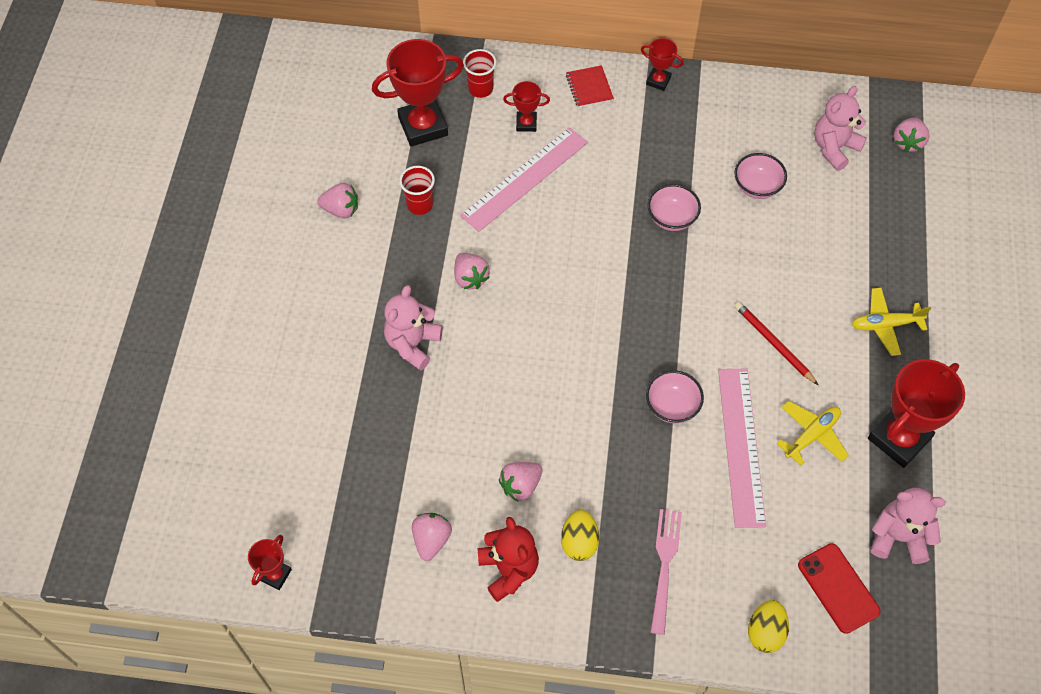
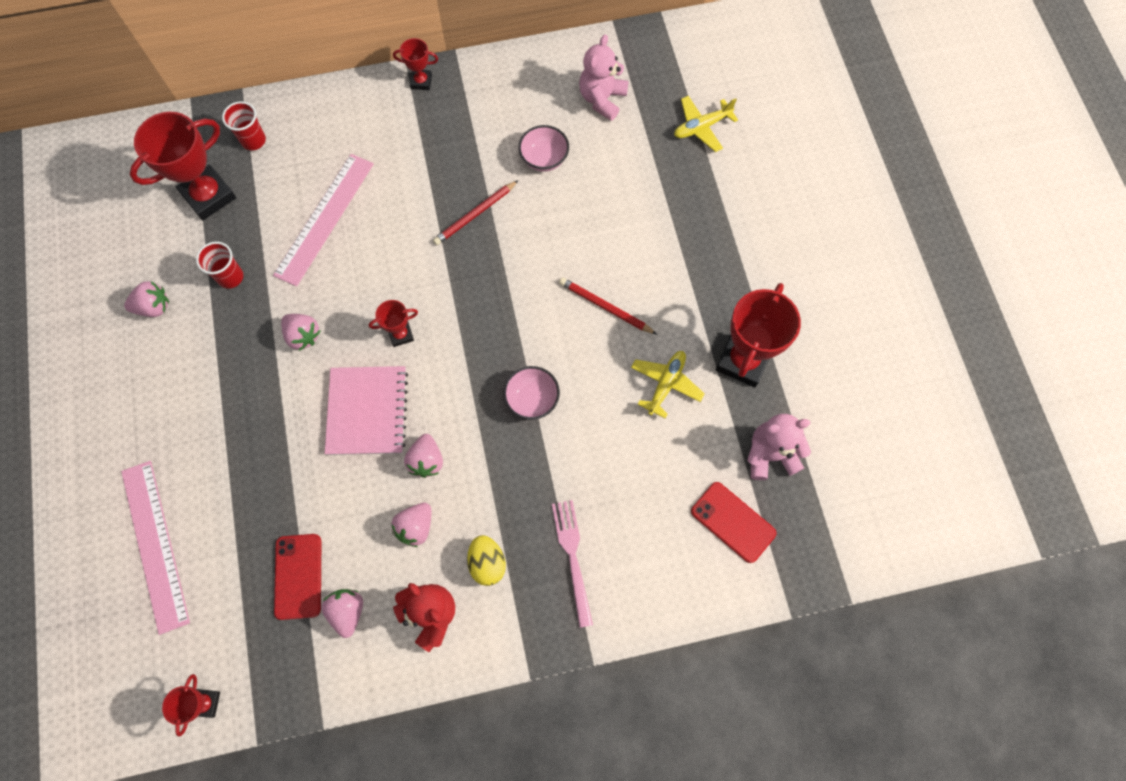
camera: 20 degrees left, 10 degrees up
pink teddy bear [384,285,443,371] -> none
red trophy [503,81,550,132] -> red trophy moved to [369,300,418,347]
red notebook [566,65,614,108] -> none
pink bowl [648,184,701,231] -> red pencil [433,180,519,245]
pink ruler [718,369,766,528] -> pink ruler moved to [121,461,190,635]
yellow egg [748,600,789,653] -> none
yellow plane [852,288,931,356] -> yellow plane moved to [674,96,738,152]
pink strawberry [894,117,930,153] -> pink strawberry moved to [404,434,443,478]
none -> red phone [274,534,321,620]
none -> pink notebook [325,366,408,455]

